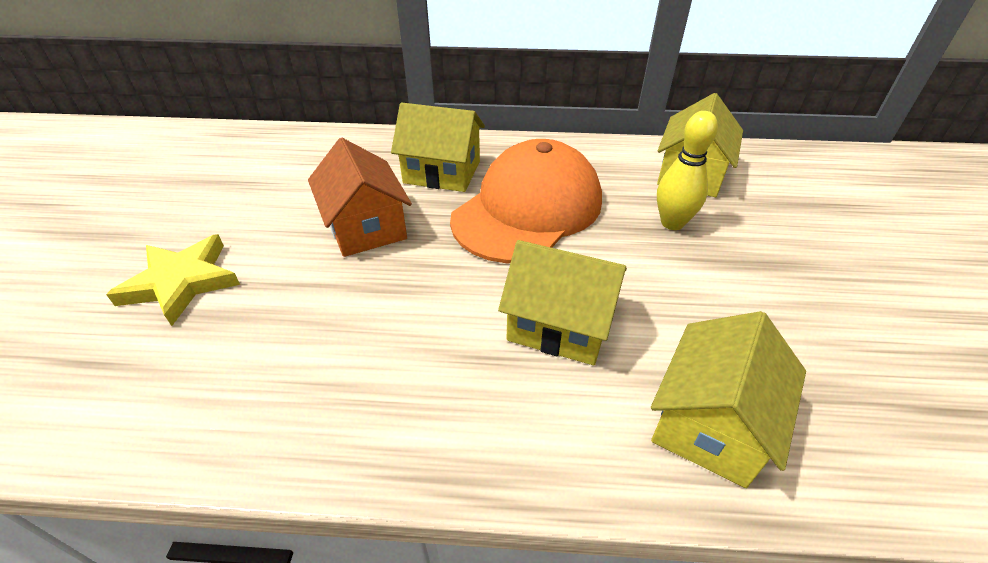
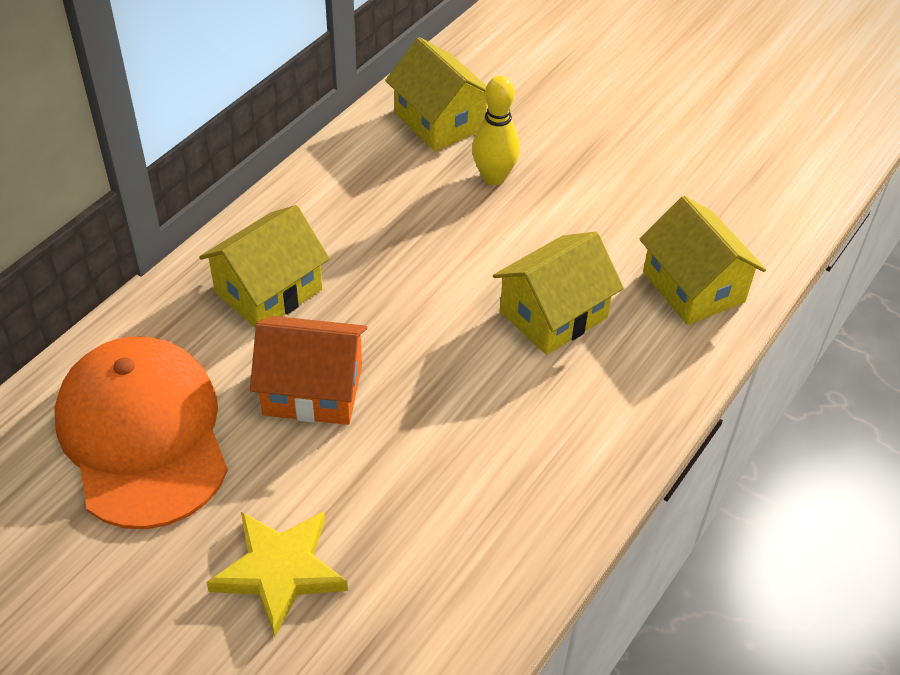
camera: 60 degrees left, 5 degrees up
orange cap [450,139,602,263] -> orange cap moved to [54,336,228,529]

